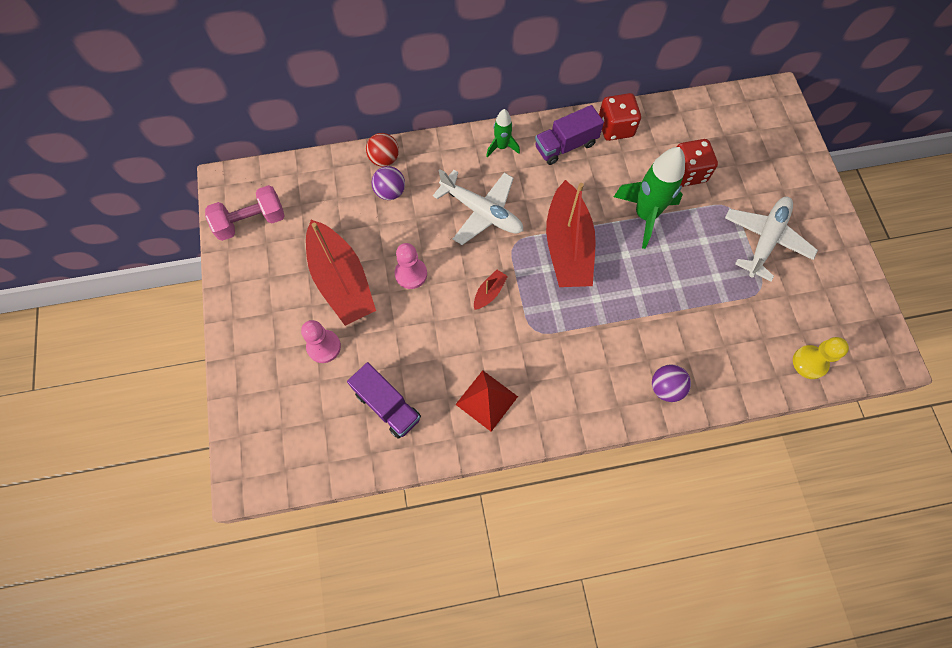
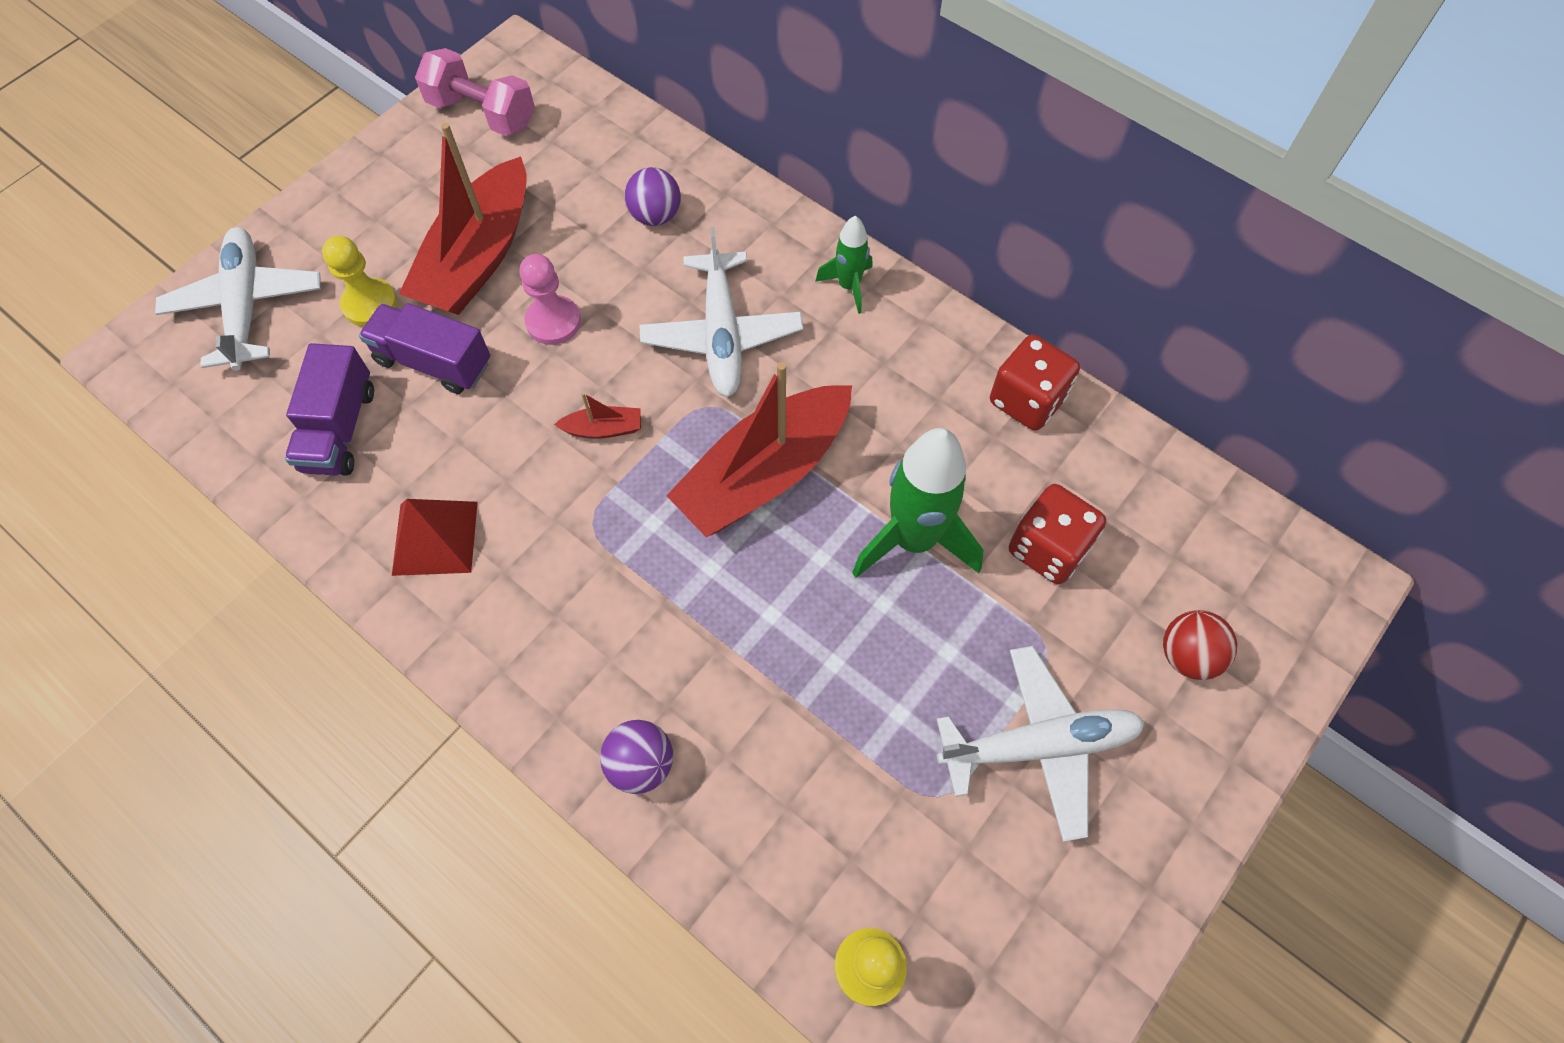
camera: 50 degrees right, 5 degrees down
pink pawn [301,320,341,363] -> yellow pawn [322,236,397,327]
red ball [366,133,399,167] -> red ball moved to [1163,610,1237,680]
purple truck [535,105,604,165] -> purple truck moved to [359,303,490,394]
none -> white plane [155,227,321,371]

